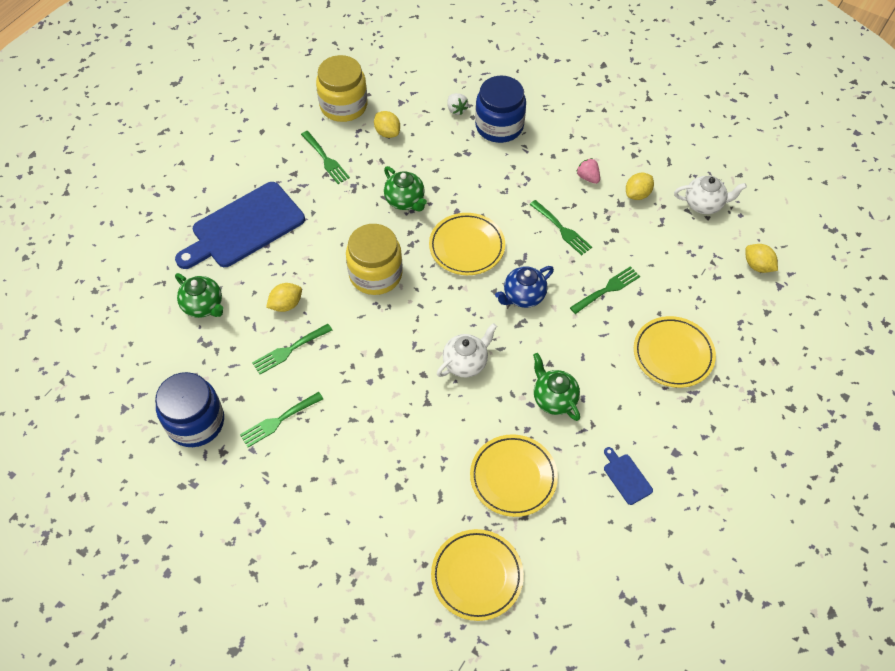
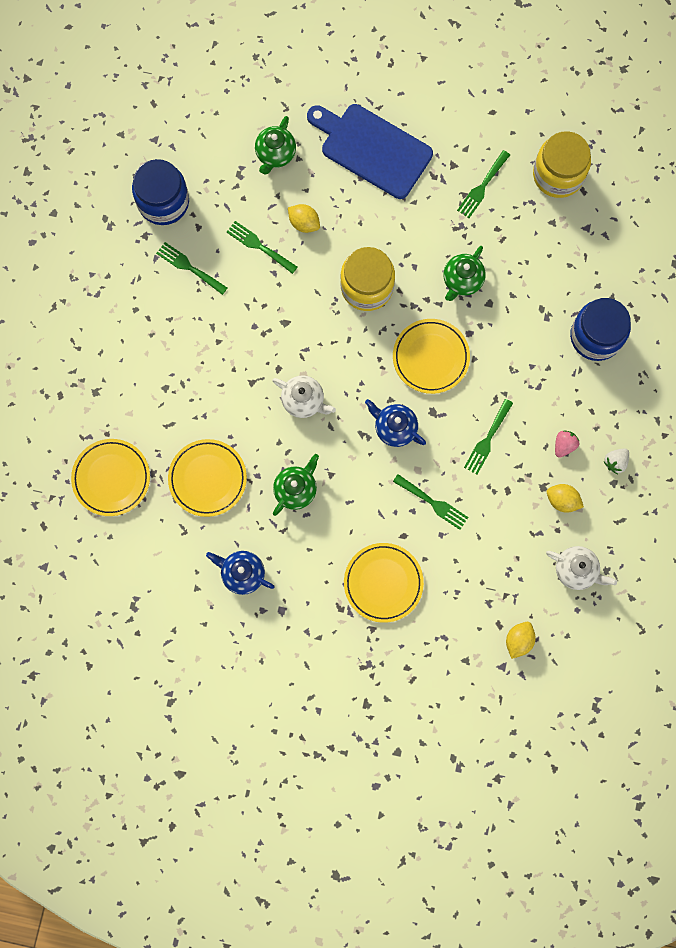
camera: 70 degrees right, 20 degrees up
yellow lemon [374,111,400,138] -> none
white strawberry [447,93,468,115] -> white strawberry moved to [604,448,629,474]
blue cutting board [604,447,653,505] -> blue teapot [206,551,275,595]
white teapot [674,176,747,214] -> white teapot turned 45 degrees counterclockwise [546,546,617,590]

